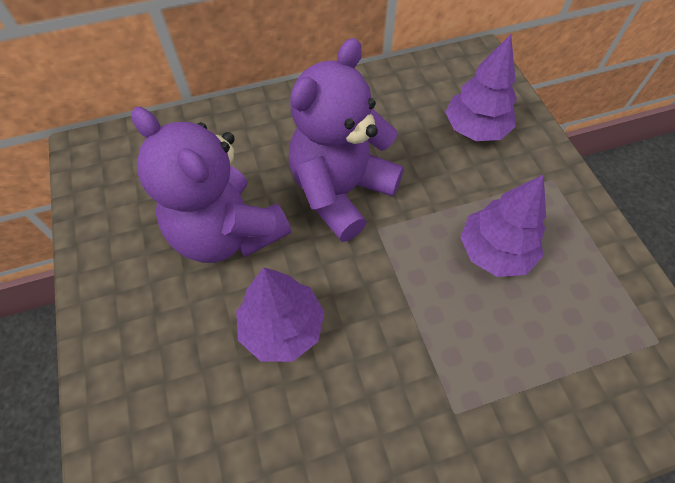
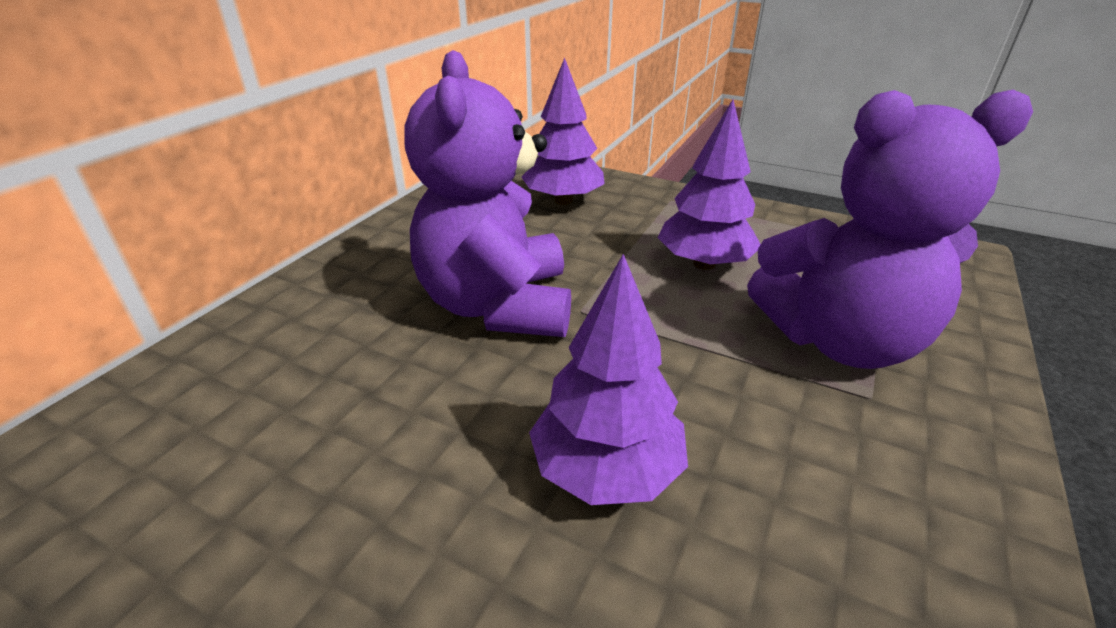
camera: 45 degrees left, 25 degrees down
purple teddy bear [131,107,291,263] -> purple teddy bear moved to [747,90,1033,369]

